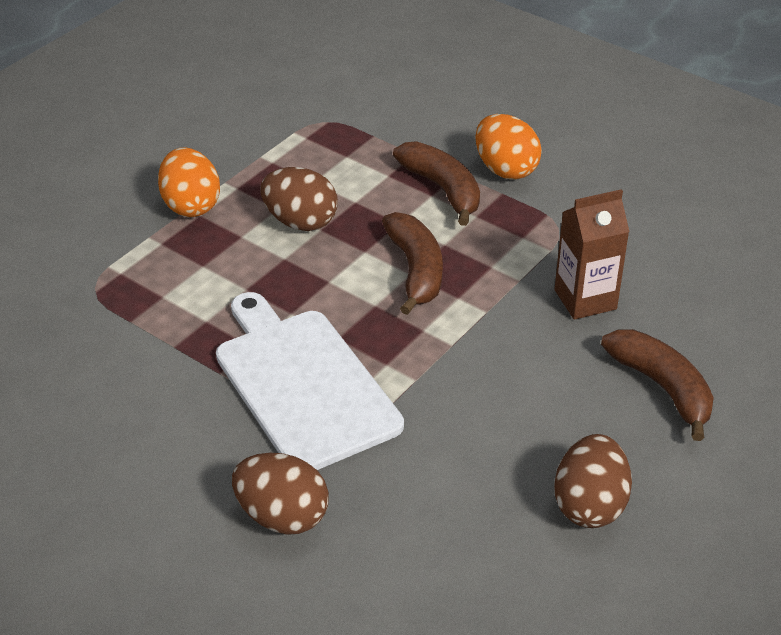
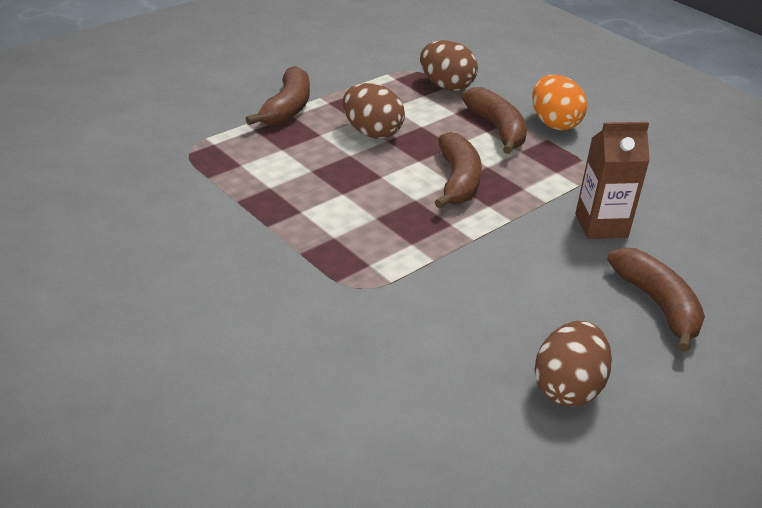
camera: 10 degrees right, 5 degrees down
orange egg [158,147,220,217] -> brown banana [246,66,310,125]
white cutting board [216,292,404,470] -> none
brown egg [232,453,329,535] -> brown egg moved to [420,40,478,91]

